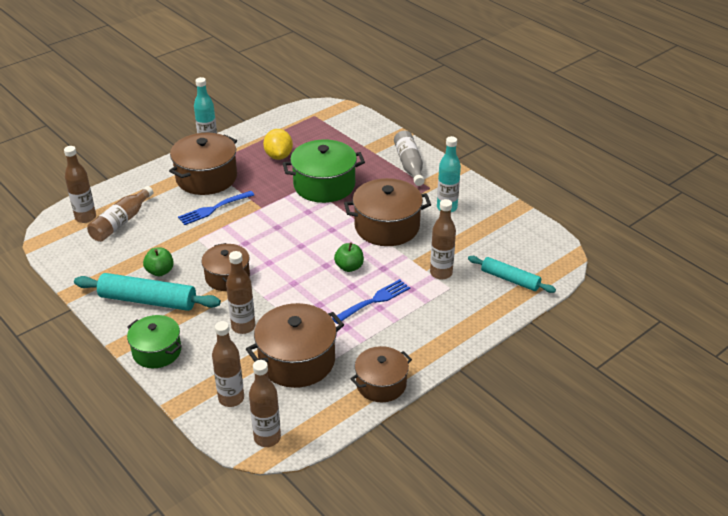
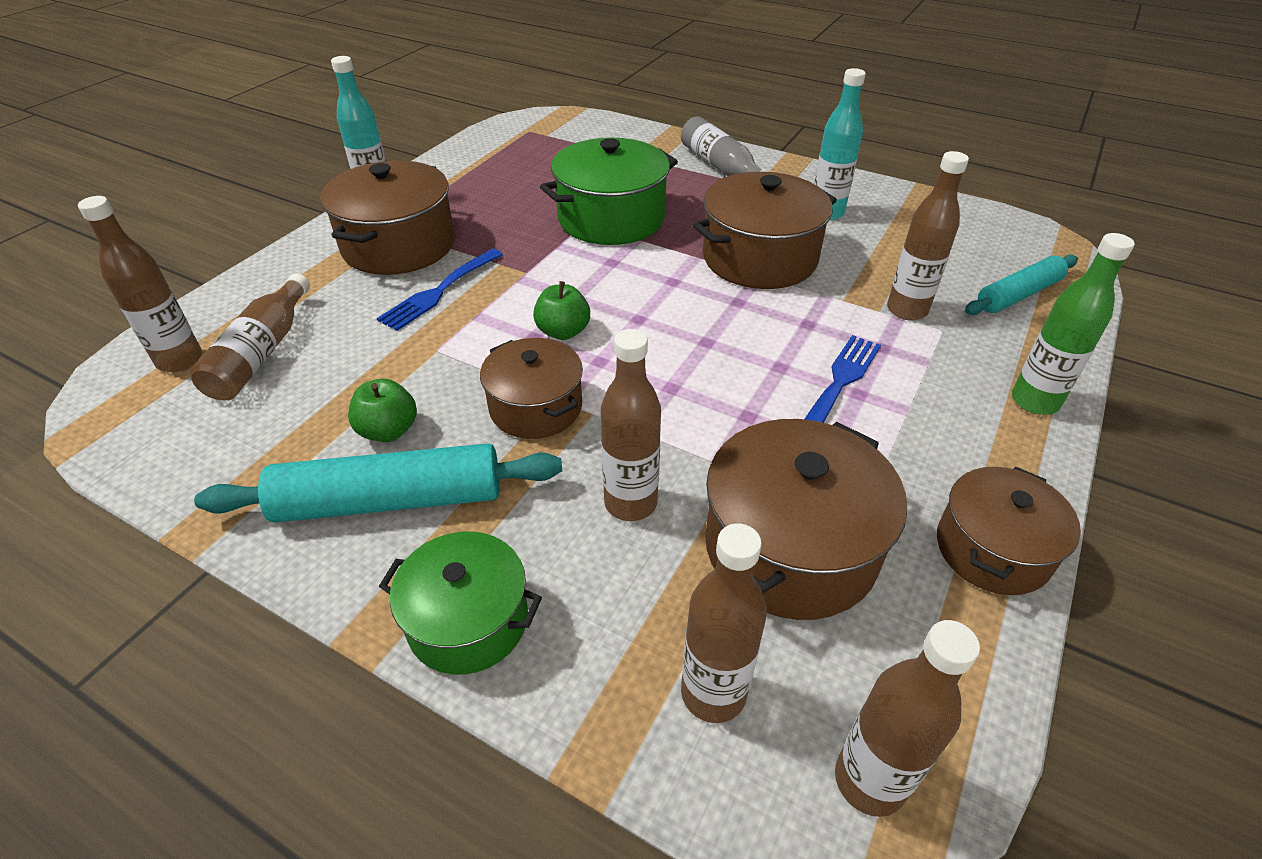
camera: 20 degrees left, 5 degrees up
yellow lemon [263,129,293,160] -> none
green apple [334,243,364,272] -> green apple moved to [533,281,590,340]
turquoise rolling pin [468,256,556,293] -> turquoise rolling pin turned 45 degrees counterclockwise [965,255,1078,315]
none -> green bottle [1012,233,1135,415]

